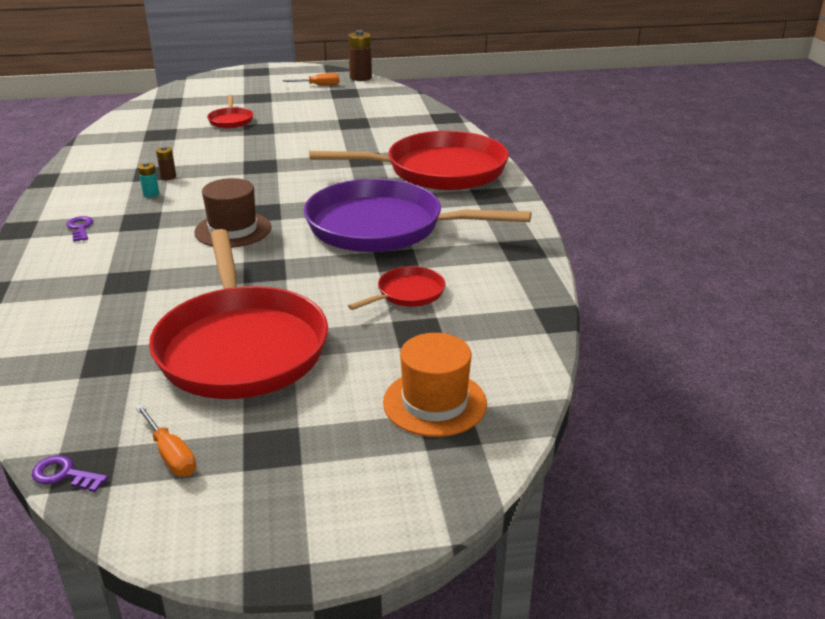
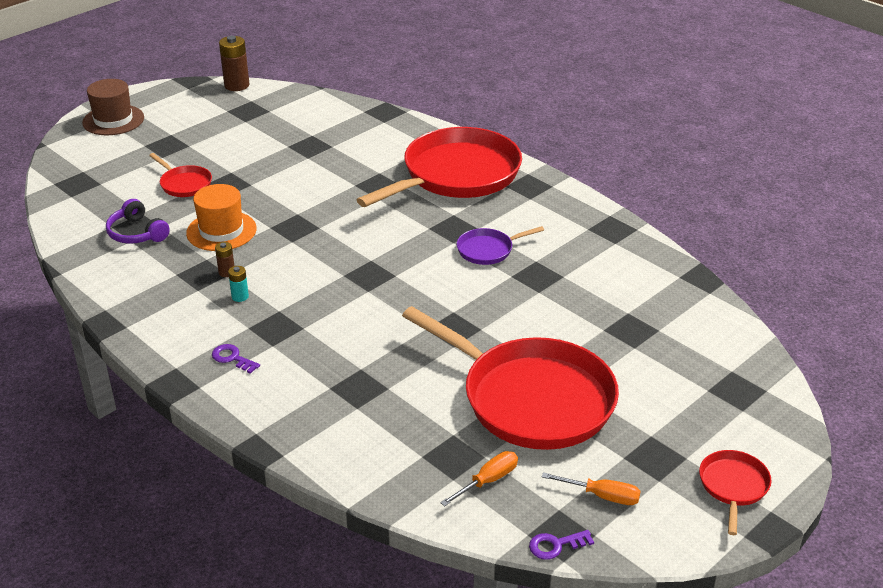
camera: 35 degrees left, 5 degrees up
brown hat [194,178,271,248] -> brown hat moved to [82,79,144,135]
orange screwdriver [282,73,339,85] -> orange screwdriver moved to [440,451,518,507]
purple pan [304,179,531,252] -> purple pan [457,226,544,265], size x0.43
red pan [348,266,445,310] -> red pan moved to [699,450,771,535]
orange hat [383,333,487,437] -> orange hat moved to [186,184,257,251]
none -> purple headphones [106,199,170,244]

